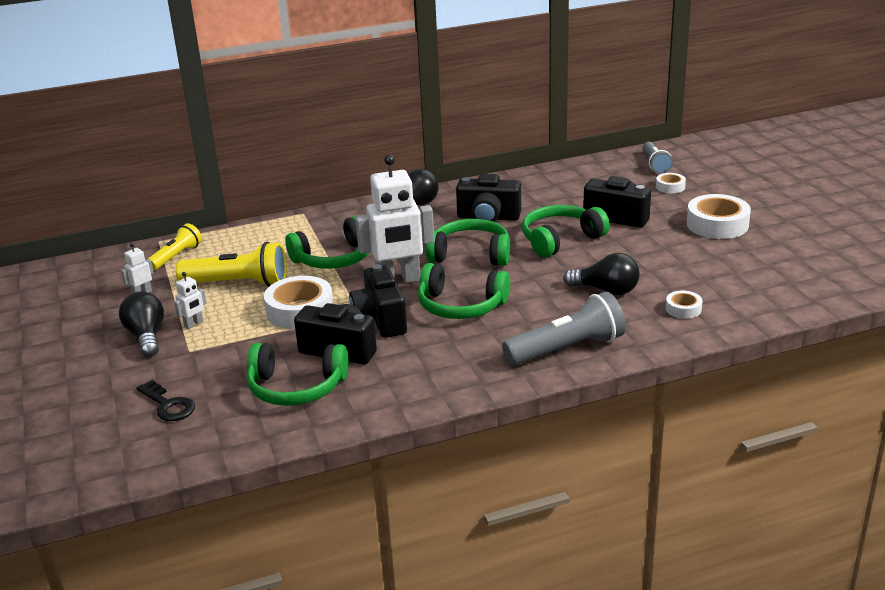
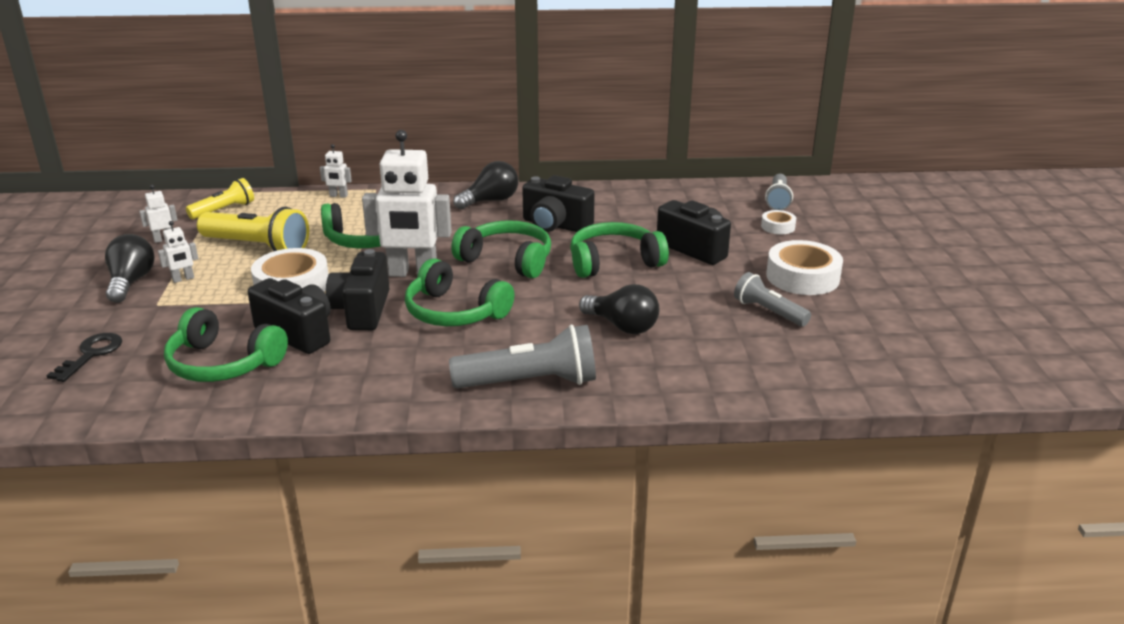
camera: 15 degrees right, 0 degrees up
black key [136,380,195,421] -> black key turned 135 degrees counterclockwise [46,333,122,382]
white tape [666,291,703,319] -> none
none -> white robot [320,144,352,198]
none -> grey flashlight [734,272,811,326]

